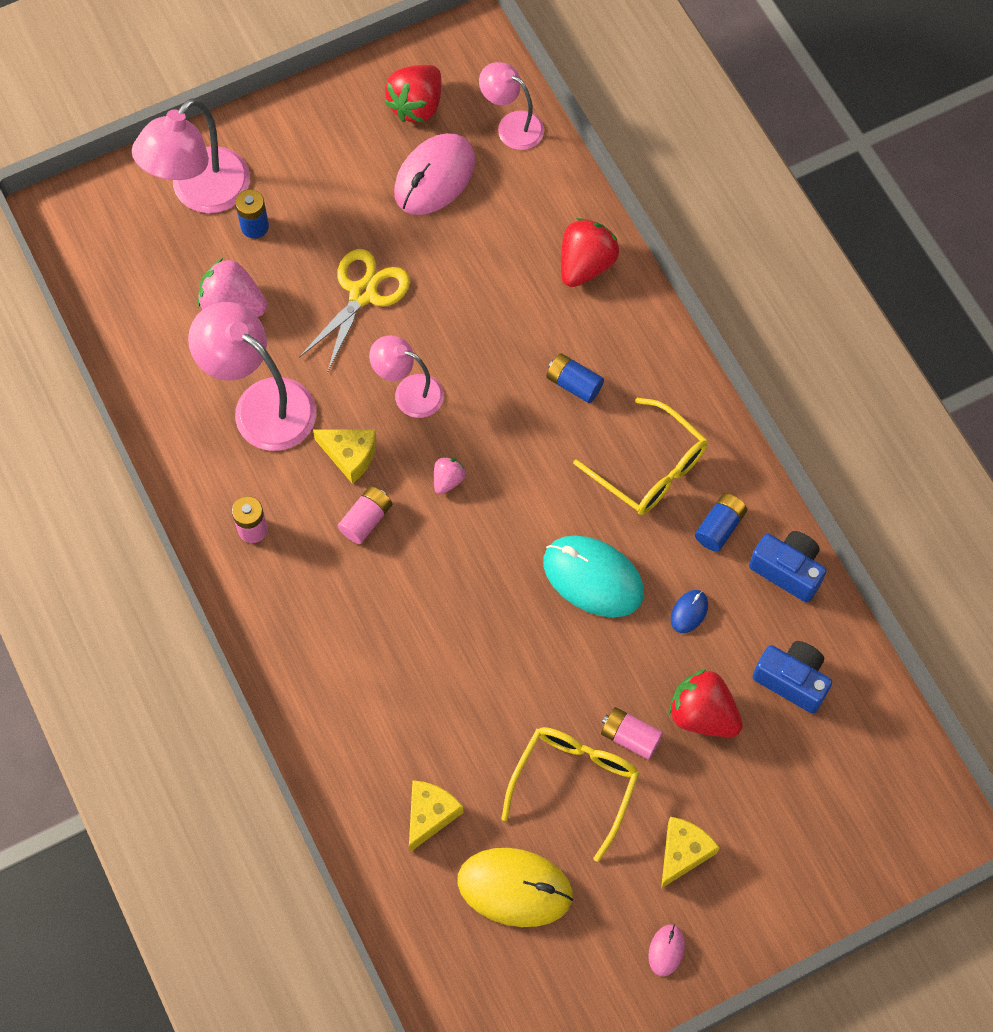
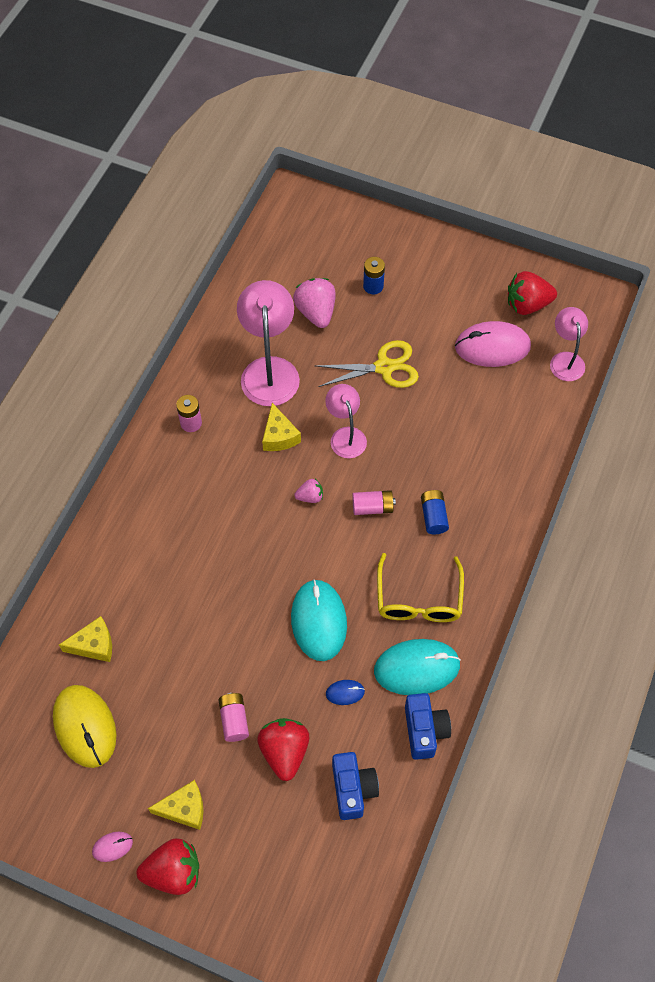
camera: 50 degrees right, 5 degrees down
pink lamp [132,98,250,213] -> none
pink battery [338,486,392,544] -> pink battery moved to [352,490,396,515]
yellow glasses [501,727,639,862] -> none
red strawberry [561,218,619,287] -> red strawberry moved to [137,838,199,895]
blue battery [695,493,747,552] -> turquoise mouse [374,639,461,695]

